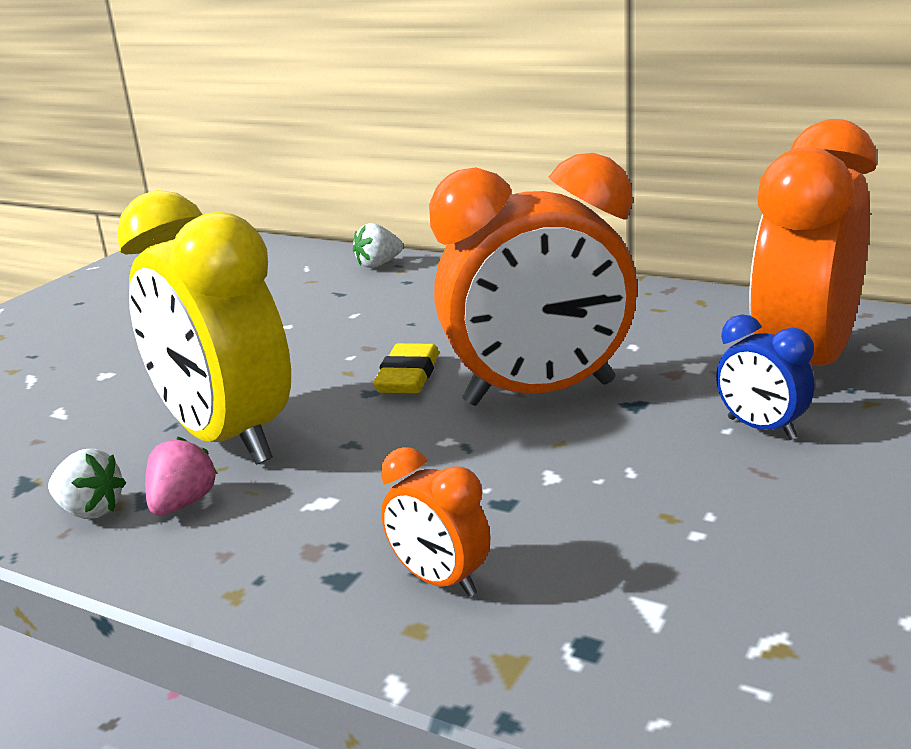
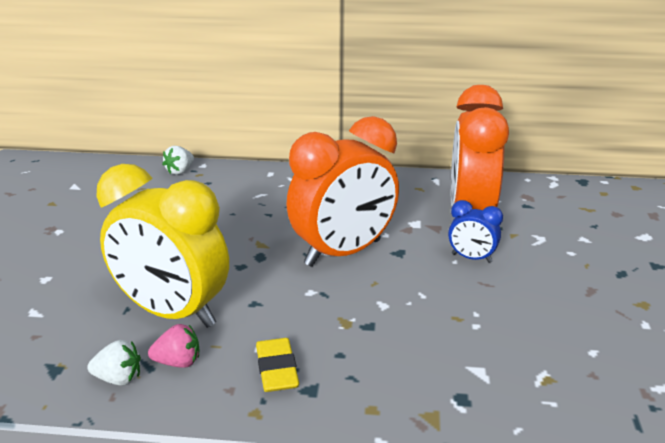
camera: 25 degrees left, 5 degrees up
pink strawberry [145,437,218,515] -> pink strawberry turned 90 degrees clockwise [148,324,199,368]
yellow eraser [373,343,439,393] -> yellow eraser moved to [256,338,299,392]
orange clock [381,447,490,597] -> none

